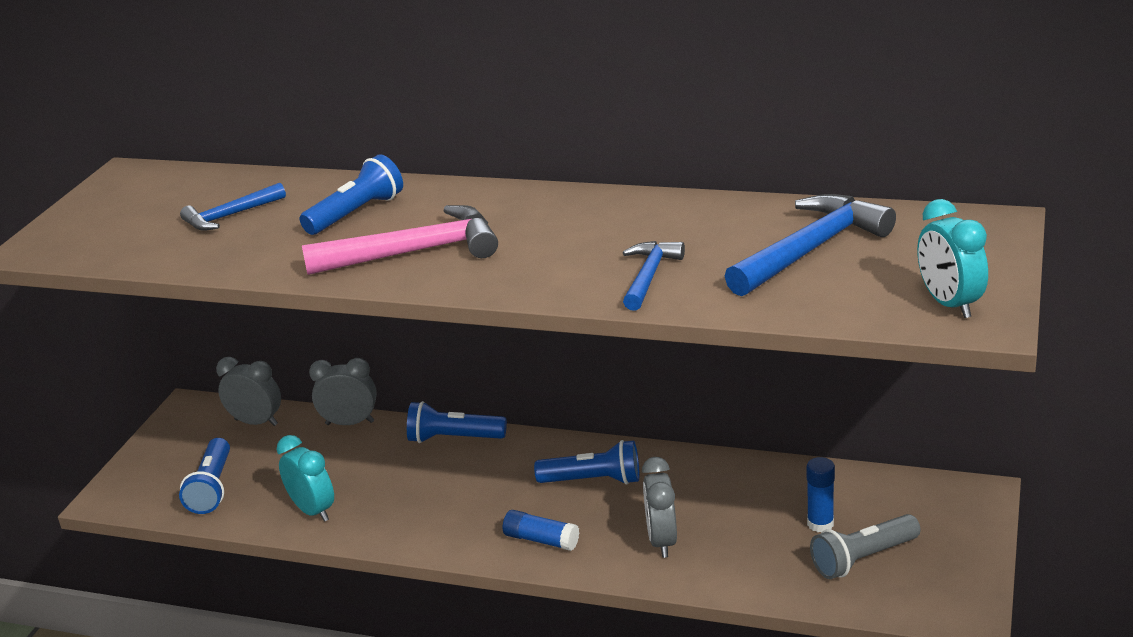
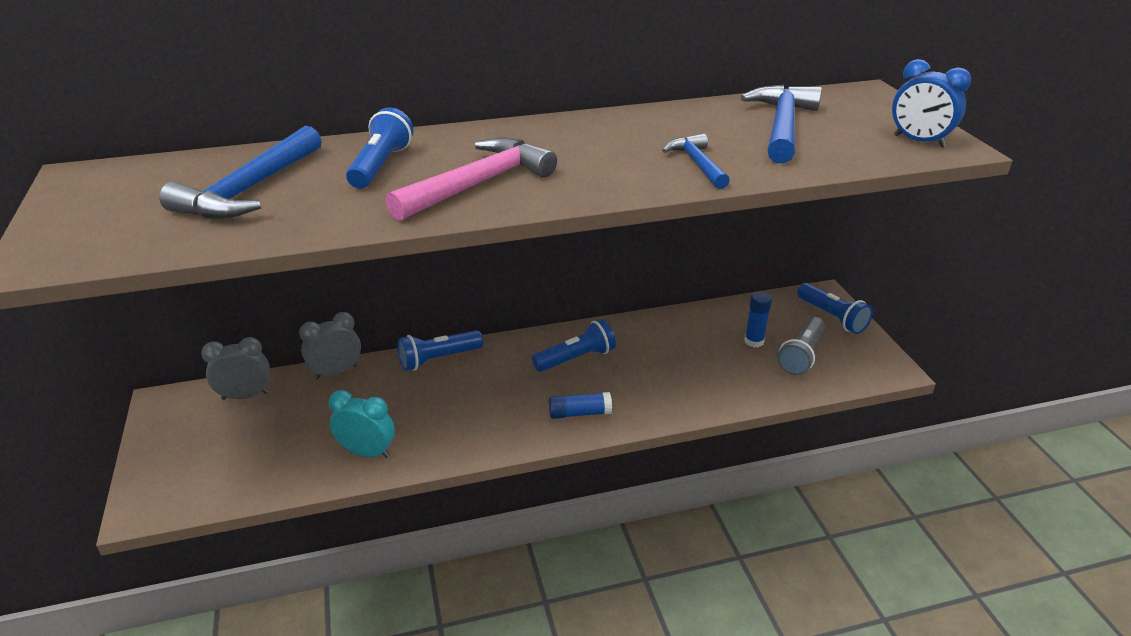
camera: 35 degrees left, 5 degrees up
blue flashlight [179,438,230,514] -> blue flashlight moved to [797,283,873,334]
blue hammer [180,183,286,231] -> blue hammer [159,126,322,219], size x1.71
grey clock [642,457,677,558] -> none
turquoise clock [917,199,988,318] -> blue clock [892,59,971,148]

